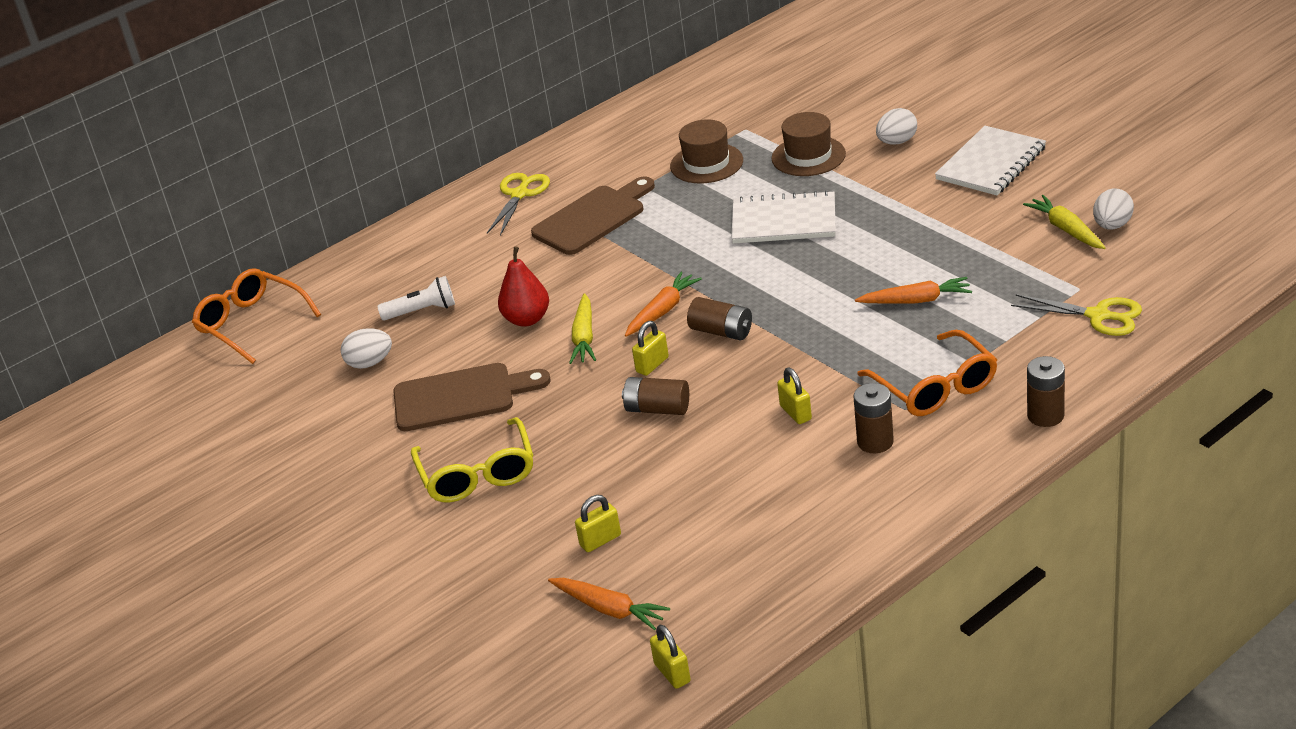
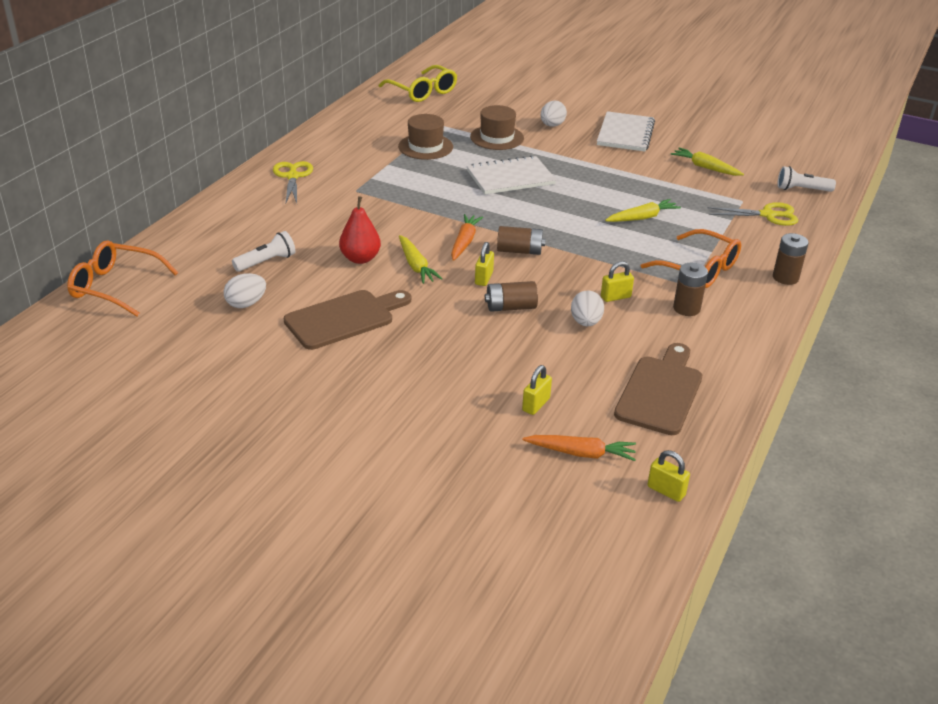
camera: 30 degrees left, 0 degrees up
yellow glasses [411,417,533,503] -> yellow glasses moved to [379,65,457,102]
brown cutting board [531,177,655,255] -> brown cutting board moved to [614,343,702,435]
yellow padlock [777,368,812,424] -> yellow padlock turned 60 degrees counterclockwise [601,261,634,302]
orange carrot [855,277,972,304] -> yellow carrot [605,199,681,222]
white egg [1093,189,1134,230] -> white egg moved to [571,291,604,326]
none -> white flashlight [777,166,836,192]

